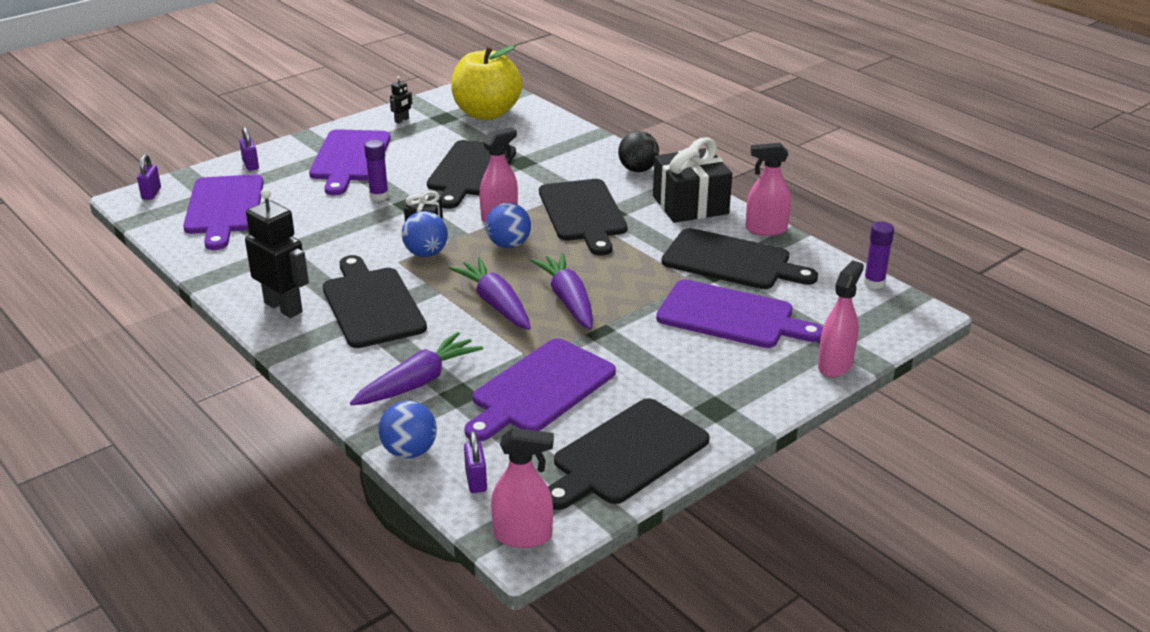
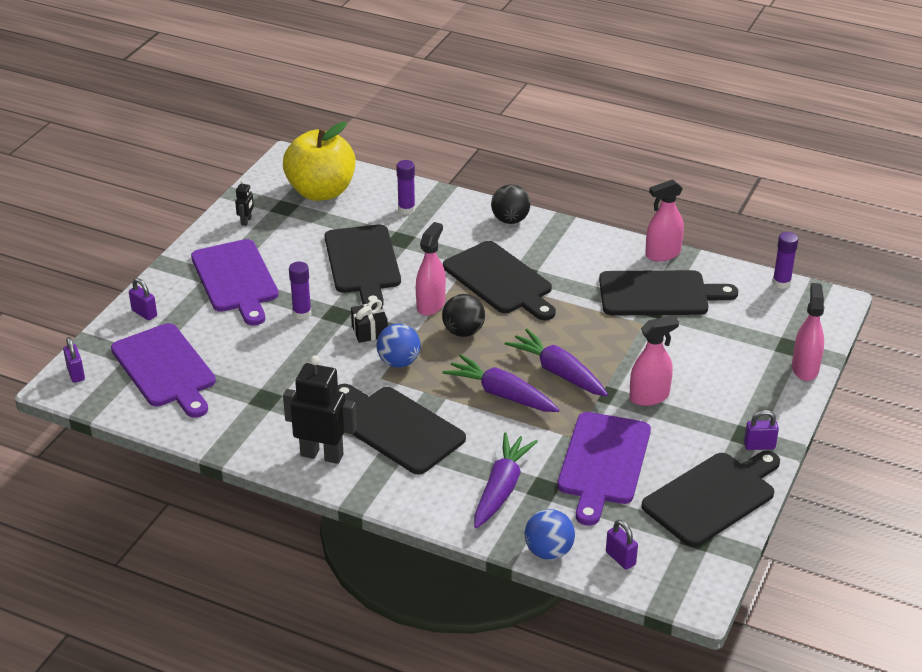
camera: 25 degrees left, 5 degrees up
blue ball [486,203,531,248] -> black ball [442,294,485,337]
pink spray bottle [491,428,554,548] -> pink spray bottle moved to [629,316,679,406]
black cutting board [548,398,709,510] -> black cutting board turned 150 degrees counterclockwise [642,451,780,547]
black gift [653,138,732,223] -> none
purple cutting board [656,280,823,348] -> none
none -> purple glue stick [396,160,415,215]
none -> purple padlock [744,410,779,450]

